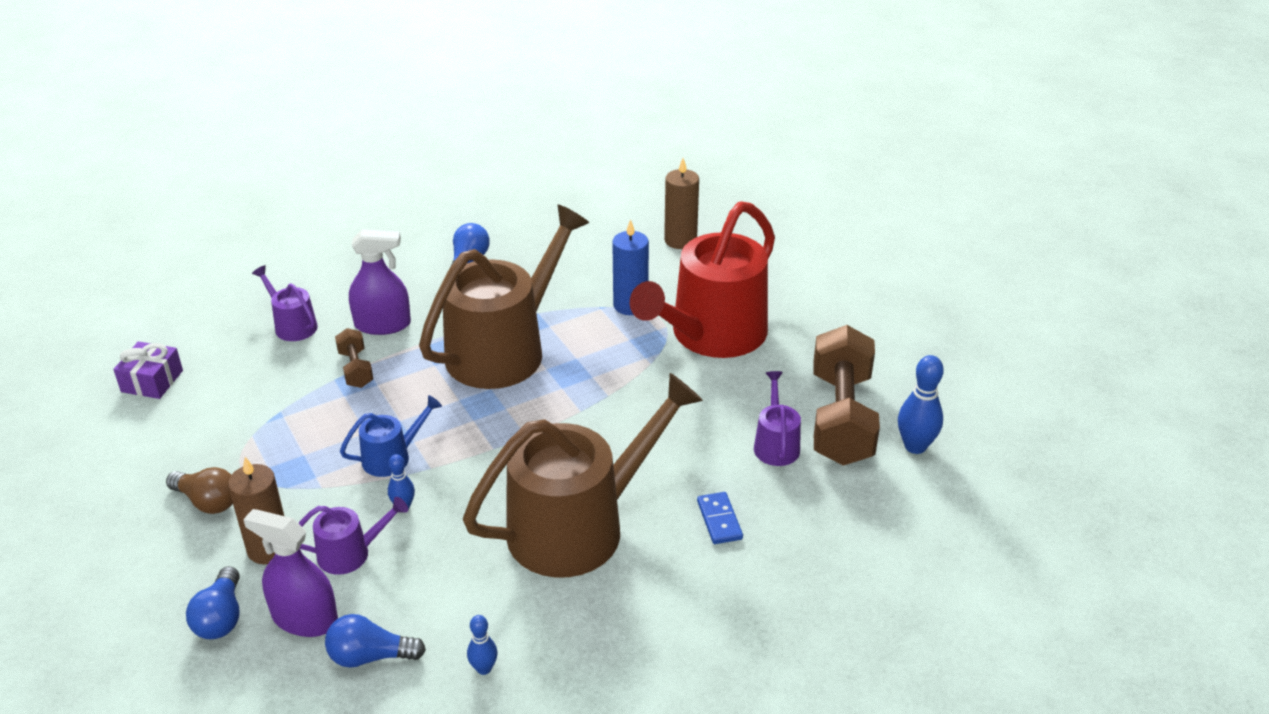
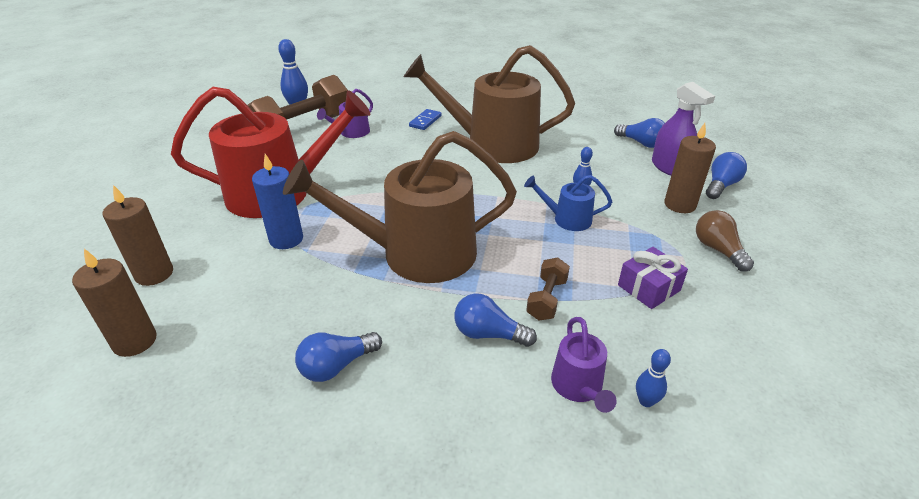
camera: 140 degrees left, 0 degrees up
purple gift [113,341,183,399] -> purple gift moved to [618,247,688,309]
purple watering can [299,497,408,575] -> none
purple spray bottle [349,229,411,335] -> blue light bulb [454,293,537,347]
blue bowling pin [467,615,498,675] -> blue bowling pin moved to [636,349,671,407]
none -> brown candle [72,249,157,357]

